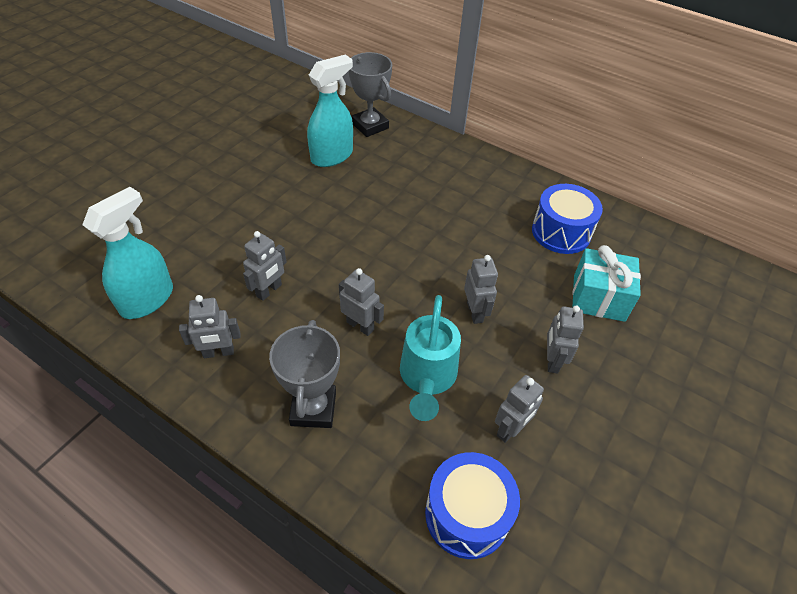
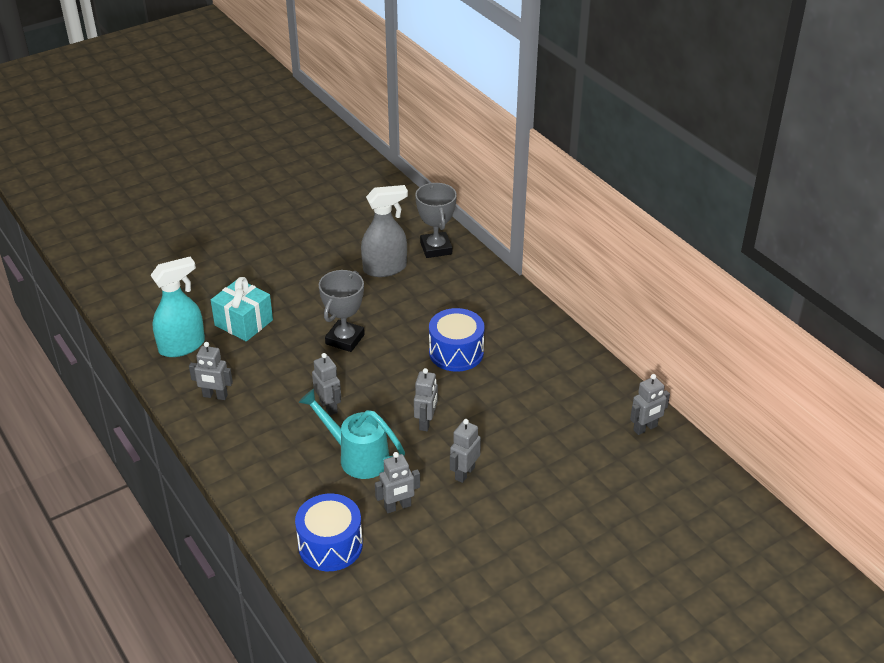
camera: 25 degrees right, 10 degrees down
grey robot [243,231,287,301] -> grey robot moved to [630,374,670,435]
grey trophy [269,320,340,428] -> grey trophy moved to [319,270,365,352]
turquoise spray bottle [307,54,353,167] -> grey spray bottle [361,185,408,277]
turquoise watering can [400,295,461,421] -> turquoise watering can turned 90 degrees clockwise [298,389,405,479]
blue drum [532,184,603,254] -> blue drum moved to [429,308,485,372]
turquoise gift [572,245,641,322] -> turquoise gift moved to [211,277,273,342]

